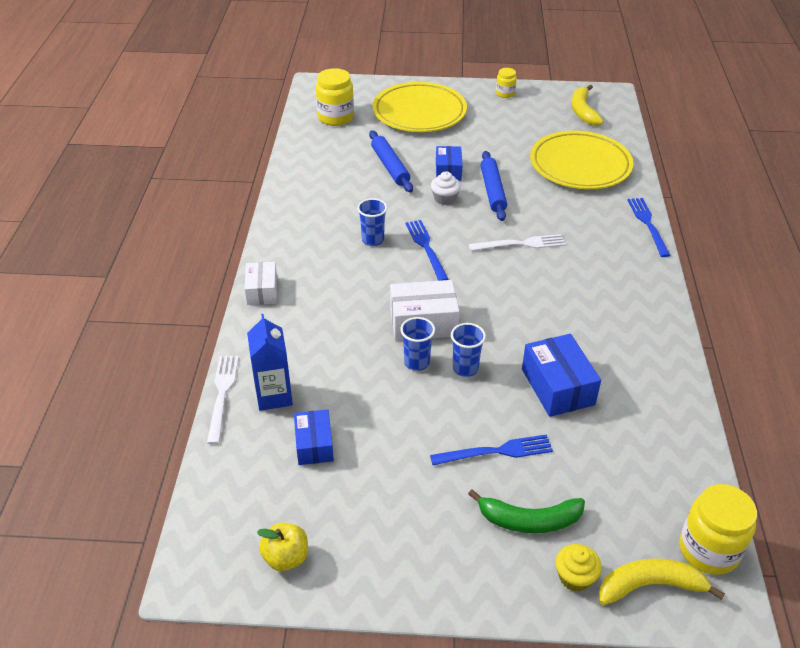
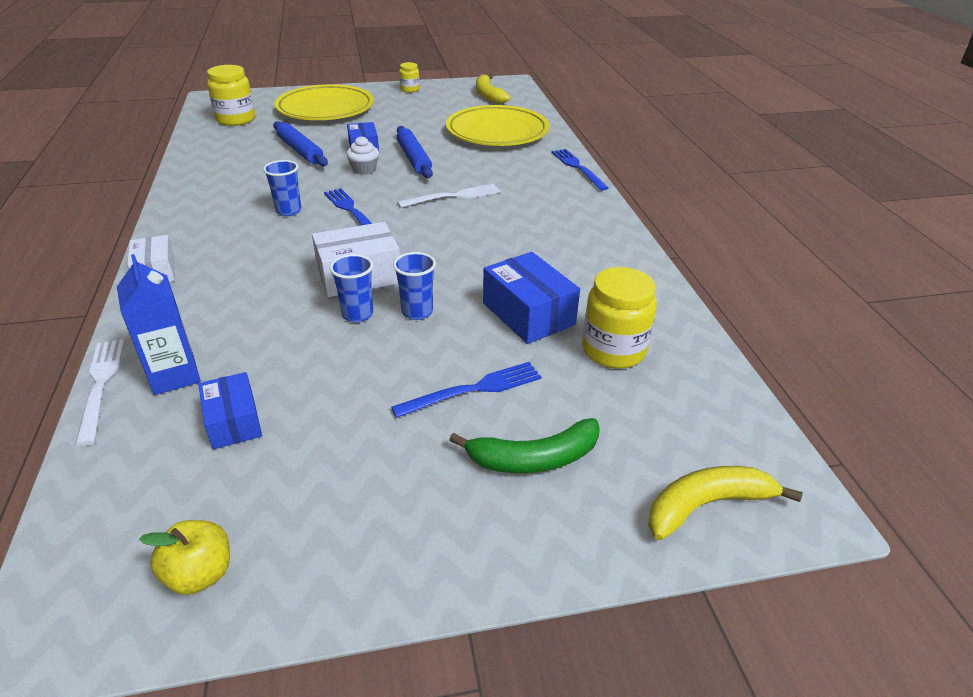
camera: 15 degrees left, 5 degrees down
yellow cupcake [556,544,602,592] -> none
yellow jar [679,484,757,575] -> yellow jar moved to [582,267,657,368]

